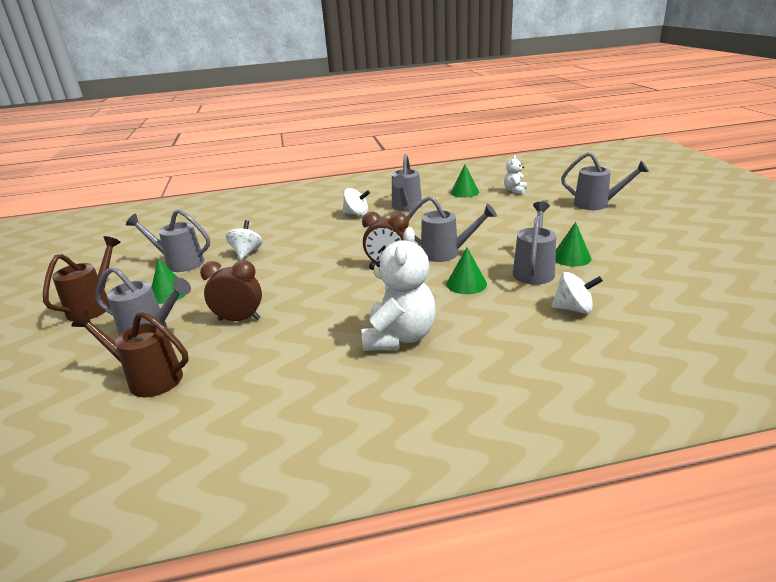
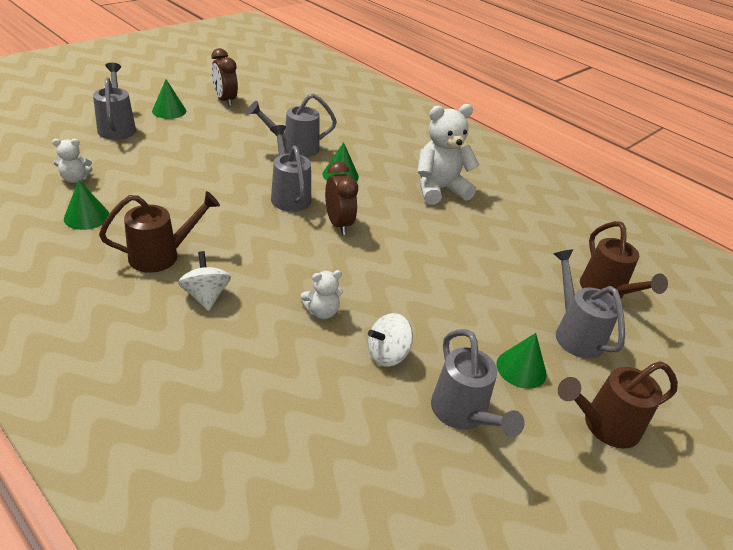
camera: 130 degrees left, 10 degrees up
brown clock [200,260,262,321] -> brown clock moved to [211,48,238,107]
grey watering can [392,154,422,211] -> brown watering can [99,191,220,273]
white spinning top [551,272,603,314] -> none
green cone [555,222,591,267] -> green cone moved to [152,79,186,119]
none -> white teddy bear [301,270,343,319]

